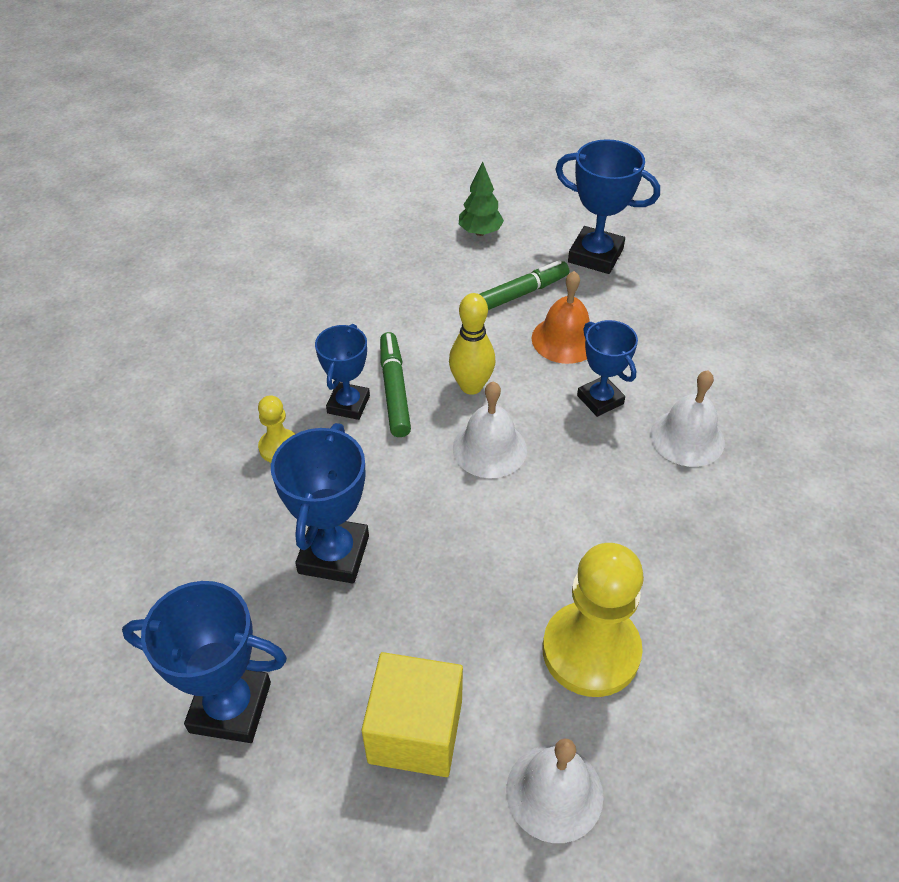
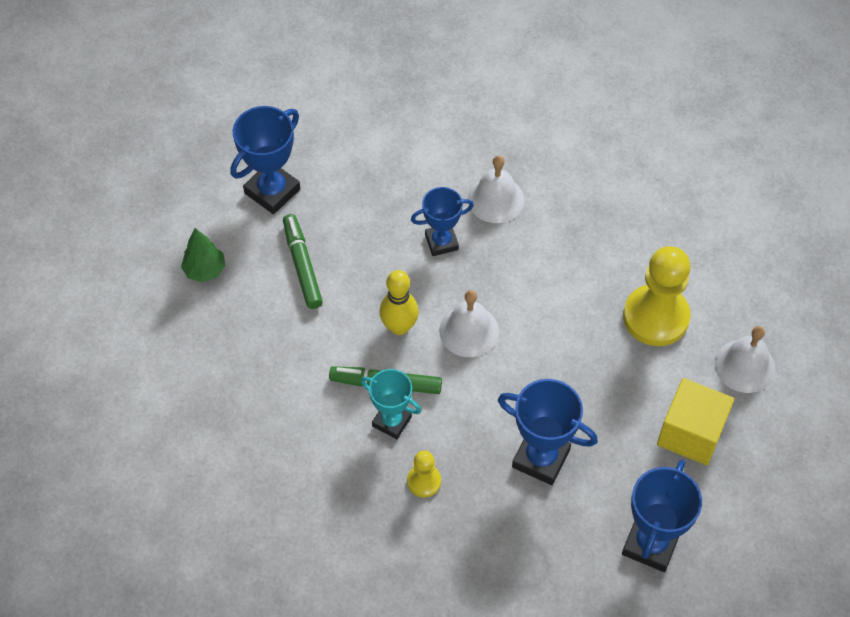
camera: 75 degrees left, 10 degrees up
blue trophy [315,324,370,420] -> turquoise trophy [361,369,421,439]
orange bell [532,271,590,364] -> none

